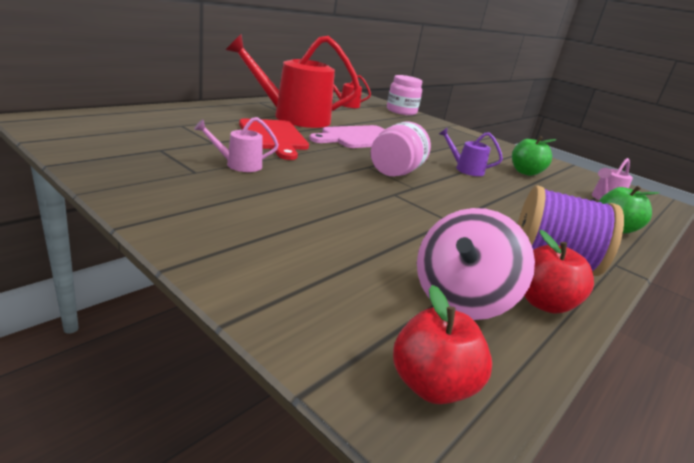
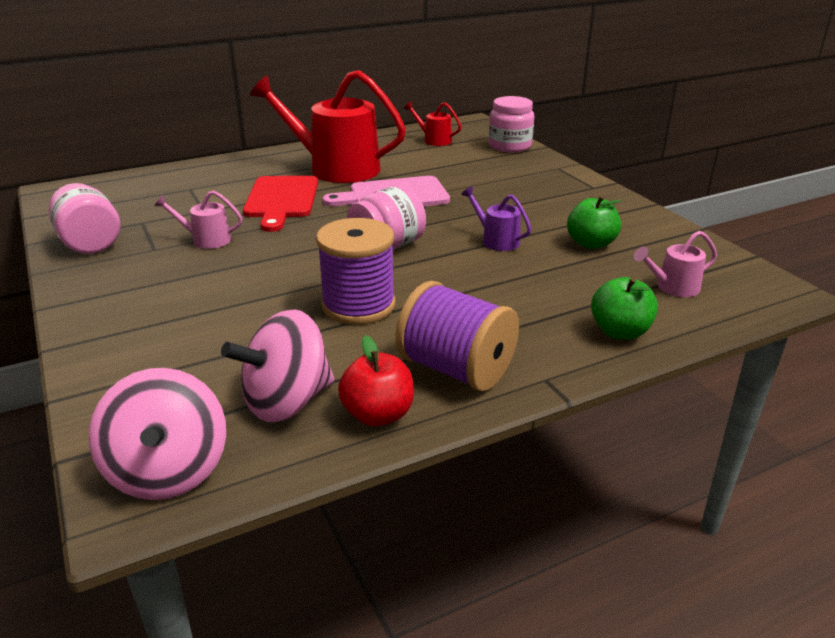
camera: 25 degrees right, 5 degrees up
red apple [393,285,492,404] -> pink spinning top [89,368,226,500]
none -> pink jar [49,183,120,254]
none -> purple spool [316,218,395,324]

